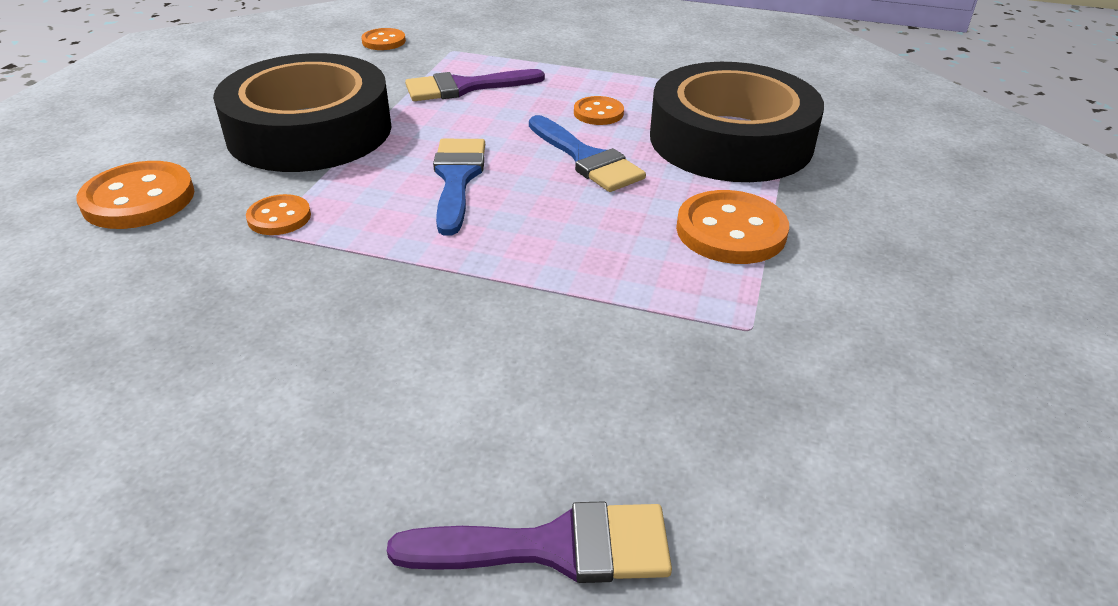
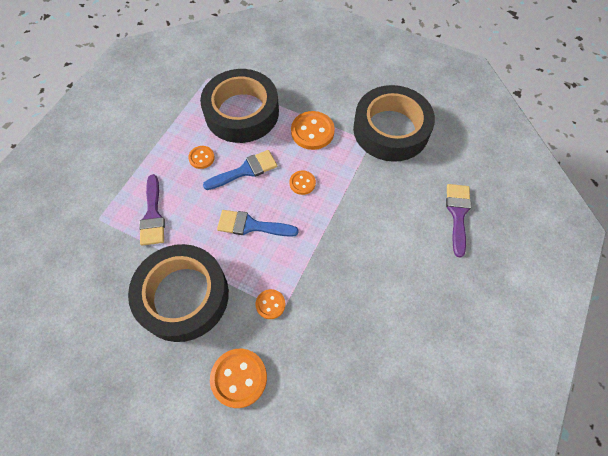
camera: 80 degrees left, 25 degrees up
orange button [361,28,406,50] -> orange button moved to [290,171,316,195]
none -> black tape [353,85,435,162]

